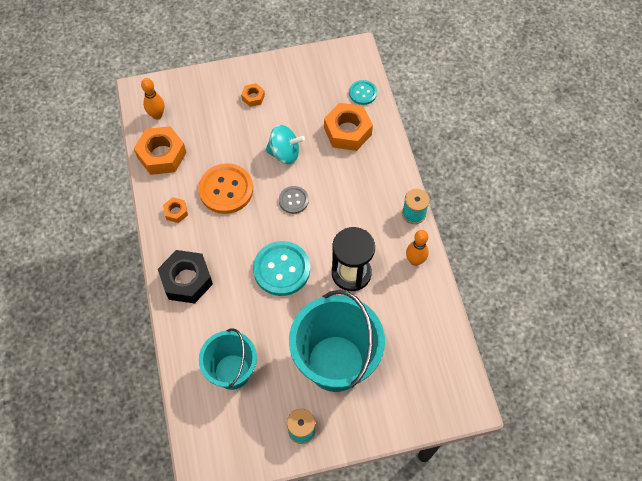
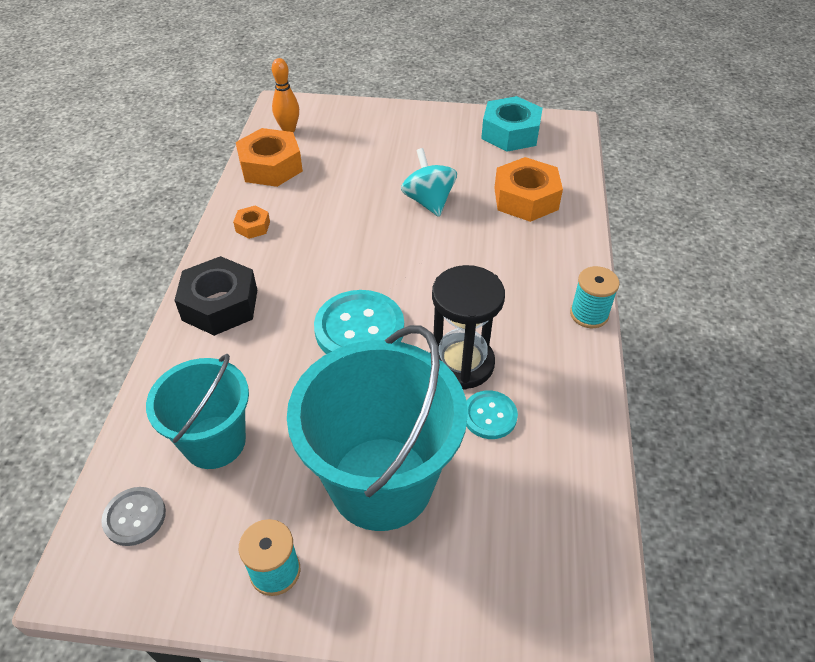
camera: 20 degrees right, 15 degrees down
orange button [198,163,253,214] -> none
orange nut [241,83,265,107] -> none
turquoise spinning top [265,125,305,164] -> turquoise spinning top turned 135 degrees counterclockwise [401,148,457,217]
grey button [279,186,309,214] -> grey button moved to [101,487,166,546]
turquoise button [349,80,377,105] -> turquoise button moved to [466,390,518,439]
orange bowling pin [406,230,429,266] -> none
none -> turquoise nut [481,96,543,152]

